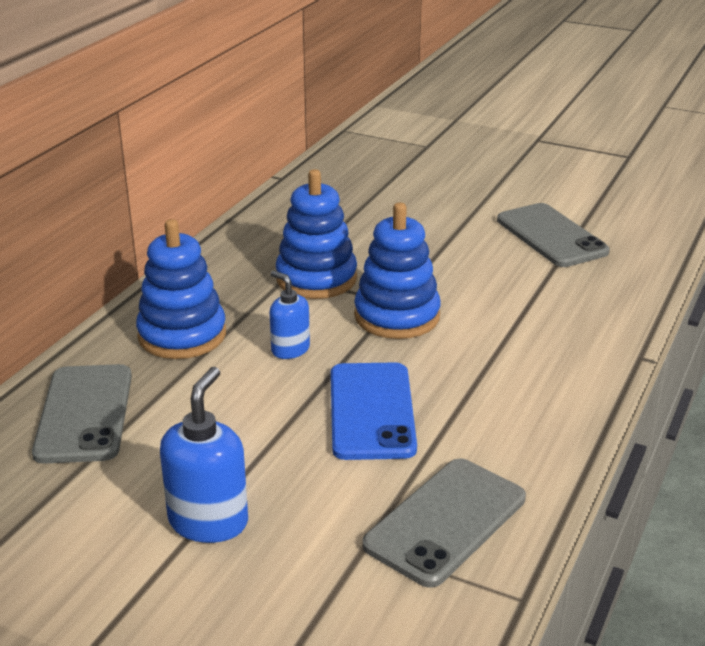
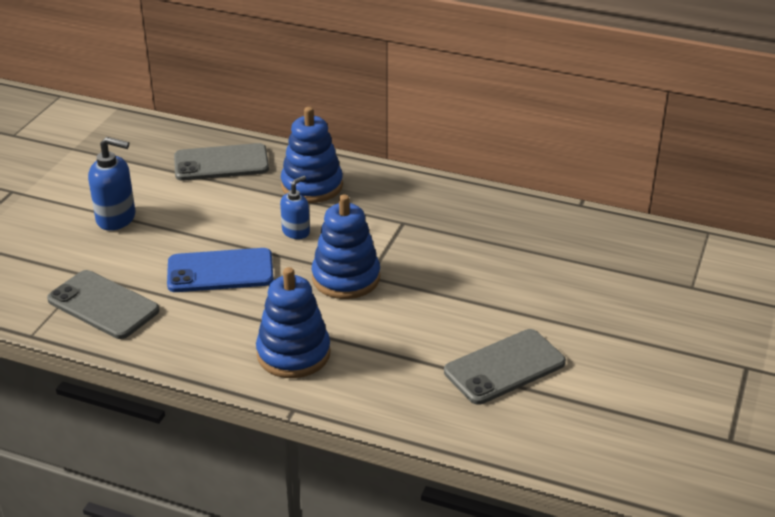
camera: 85 degrees right, 5 degrees up
blue stacking toy [276,169,357,299] -> blue stacking toy moved to [256,267,331,378]

